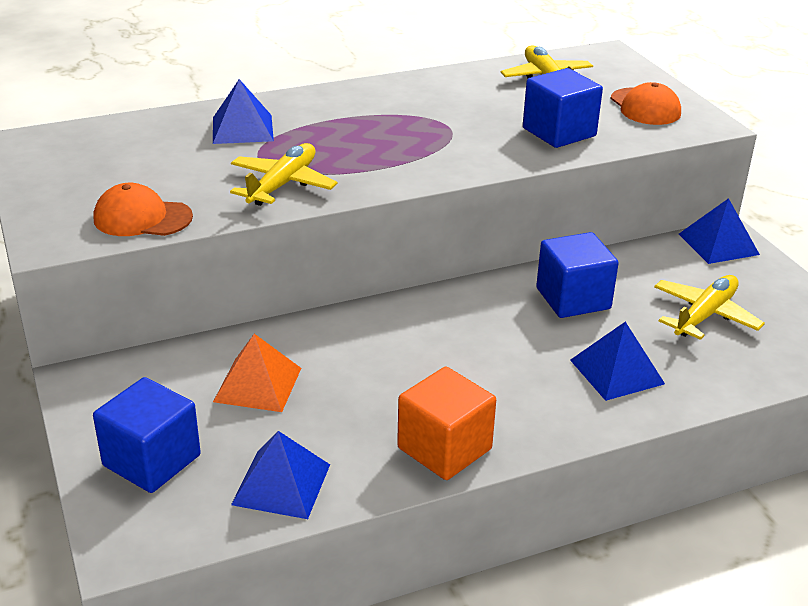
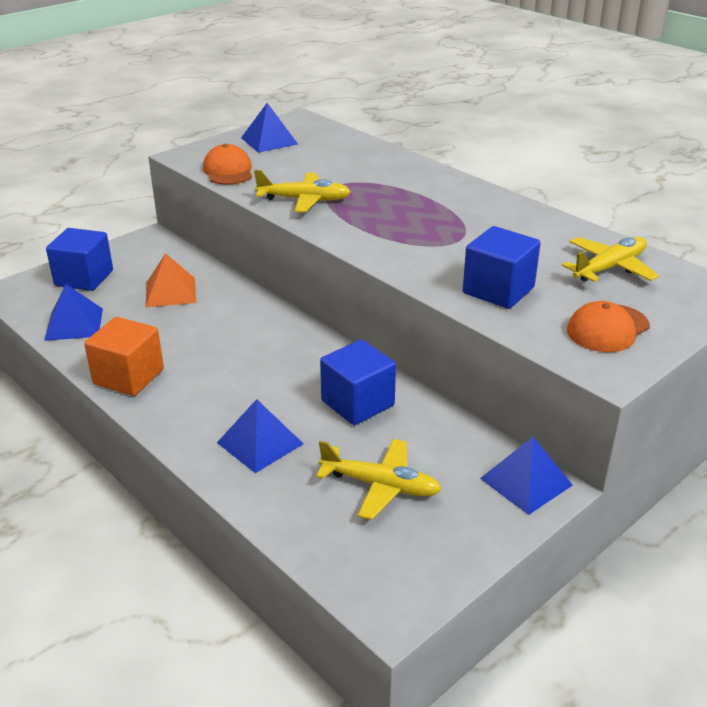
camera: 70 degrees right, 0 degrees up
blue pyramid [213,79,274,144] -> blue pyramid moved to [241,103,298,153]

